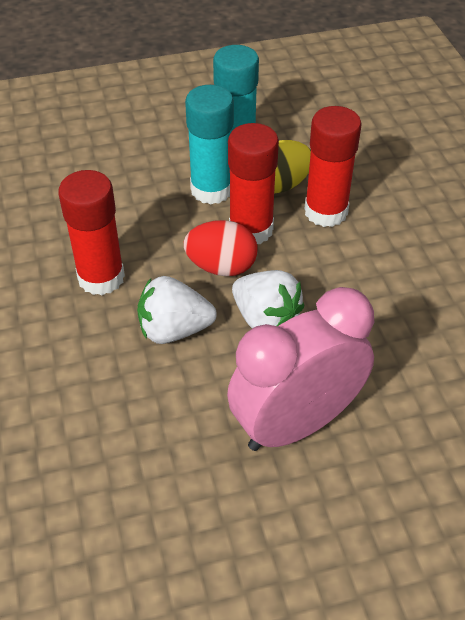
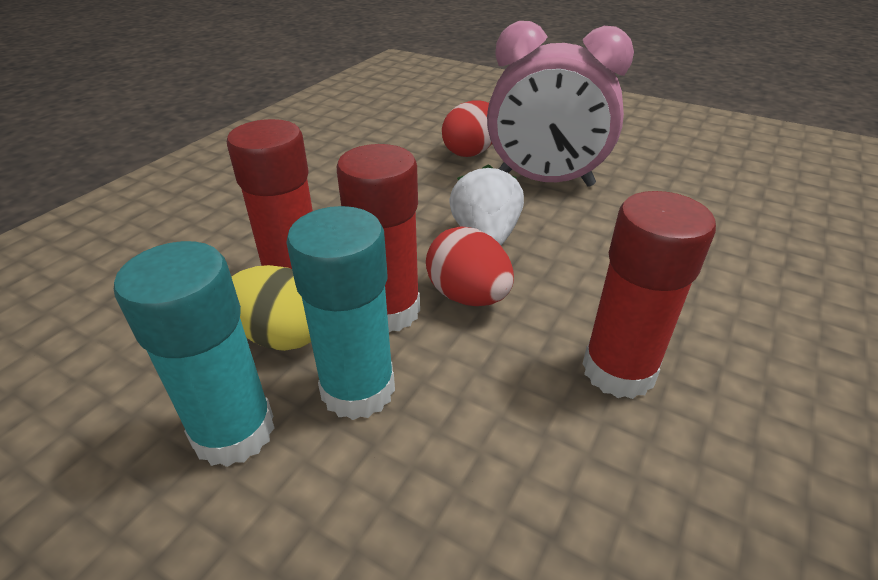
camera: 135 degrees left, 10 degrees down
white strawberry [137,276,217,344] -> none
none -> red egg [442,100,492,157]

